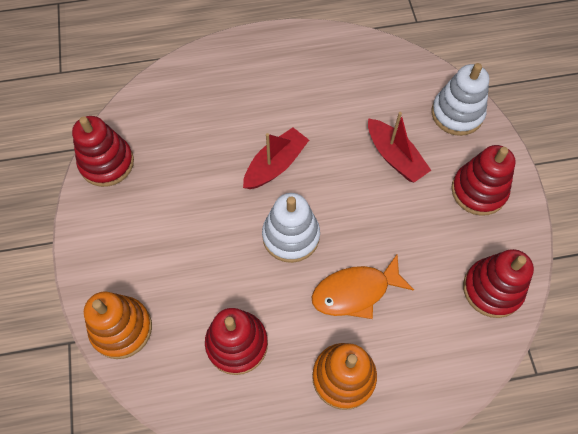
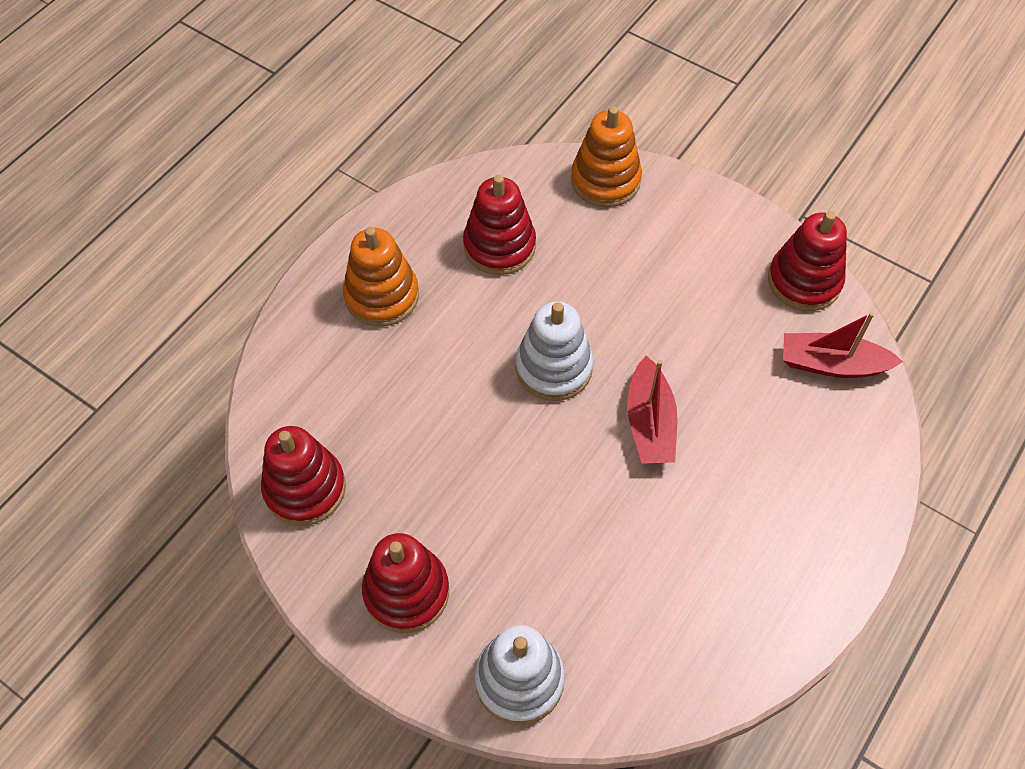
camera: 135 degrees right, 5 degrees down
orange fish [312,255,414,319] -> none
red boat [368,112,431,182] -> red boat moved to [783,312,903,378]

